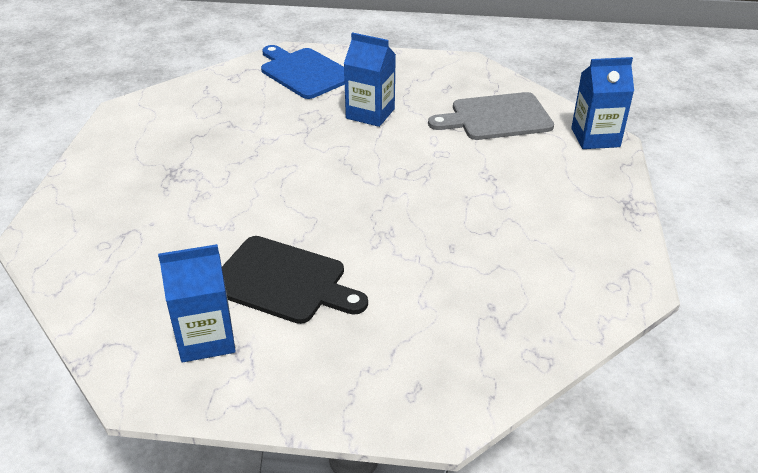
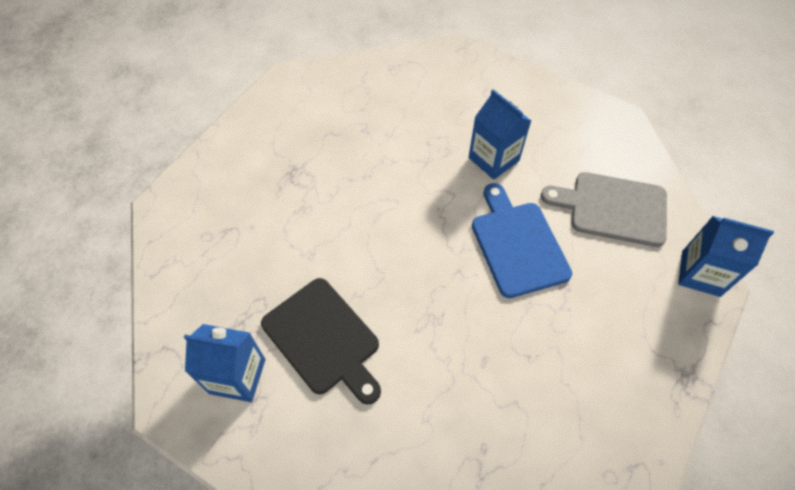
camera: 25 degrees right, 20 degrees up
blue cutting board [261,45,345,99] -> blue cutting board moved to [472,183,572,298]

